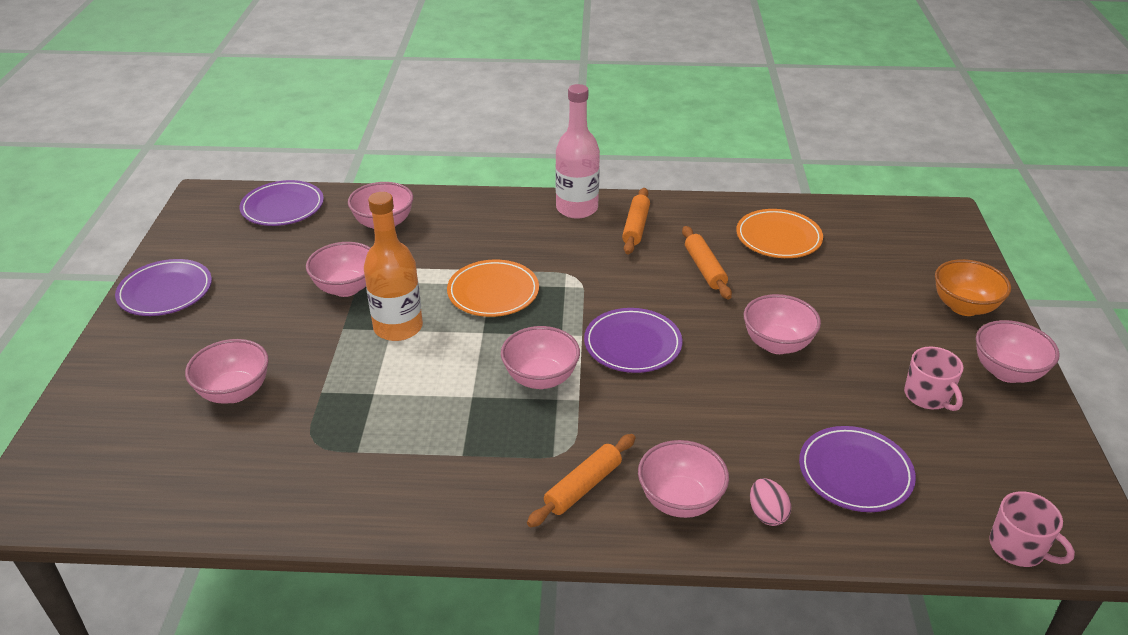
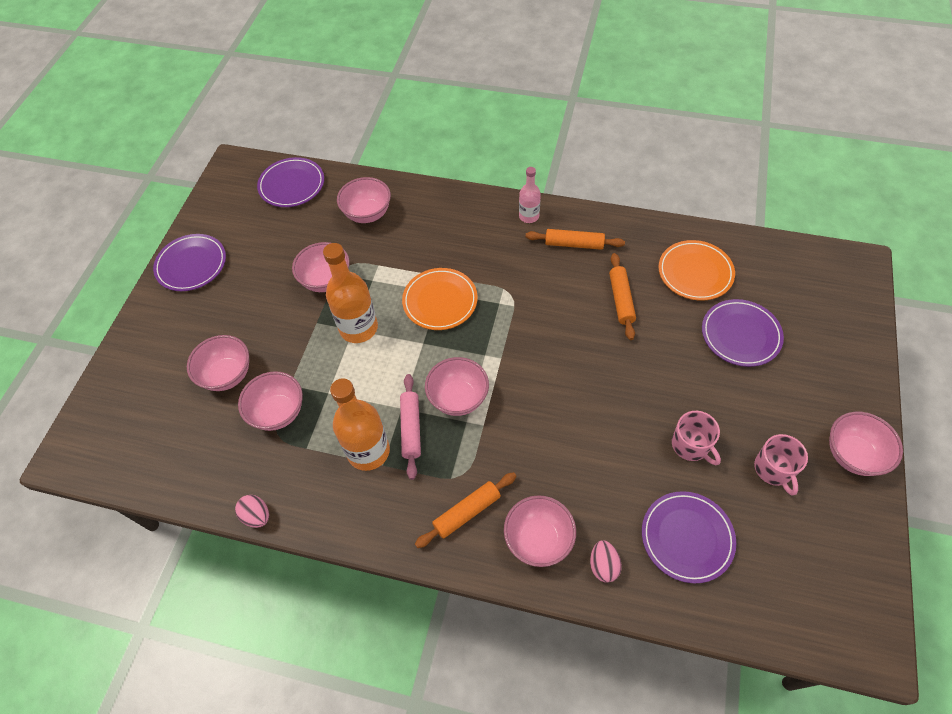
camera: 15 degrees right, 20 degrees up
pink bottle [555,84,600,219] -> pink bottle [519,167,541,223], size x0.57
purple plate [584,308,682,373] -> purple plate moved to [702,299,784,367]
orange rolling pin [622,188,650,254] -> orange rolling pin turned 75 degrees clockwise [526,229,625,250]
pink bowl [744,294,821,354] -> pink bowl moved to [238,371,303,431]
orange bowl [935,259,1011,316] -> none
pink mug [989,491,1075,567] -> pink mug moved to [672,411,721,465]
none -> pink egg [235,495,269,528]
none -> orange bottle [330,378,390,471]
none -> pink rolling pin [400,374,421,480]

